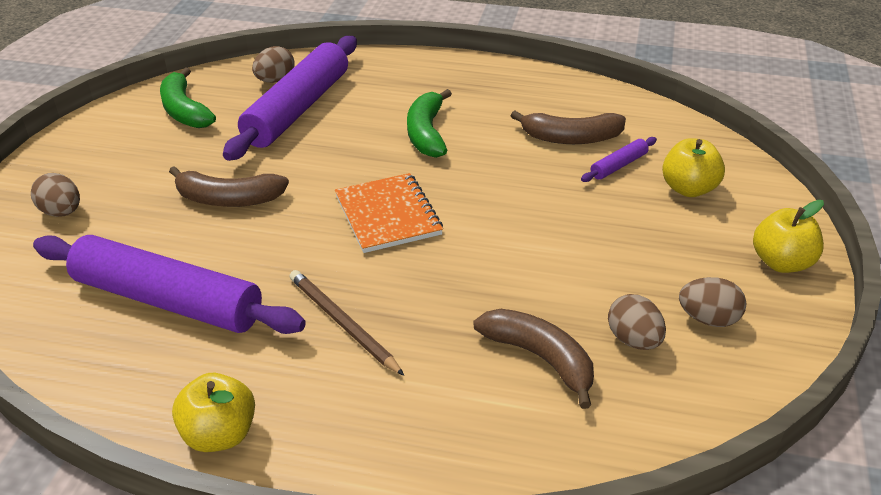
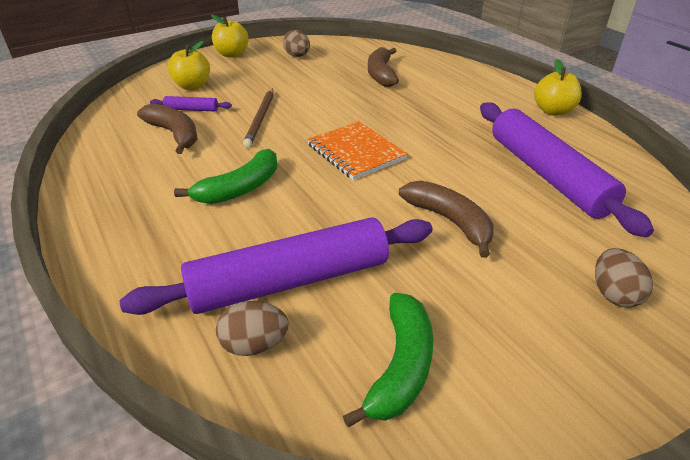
camera: 135 degrees left, 0 degrees up
brown pencil [289,270,404,376] -> brown pencil moved to [243,88,274,148]
orange notebook [335,173,443,253] -> orange notebook turned 60 degrees counterclockwise [307,121,408,180]
brown egg [608,294,666,350] -> none

